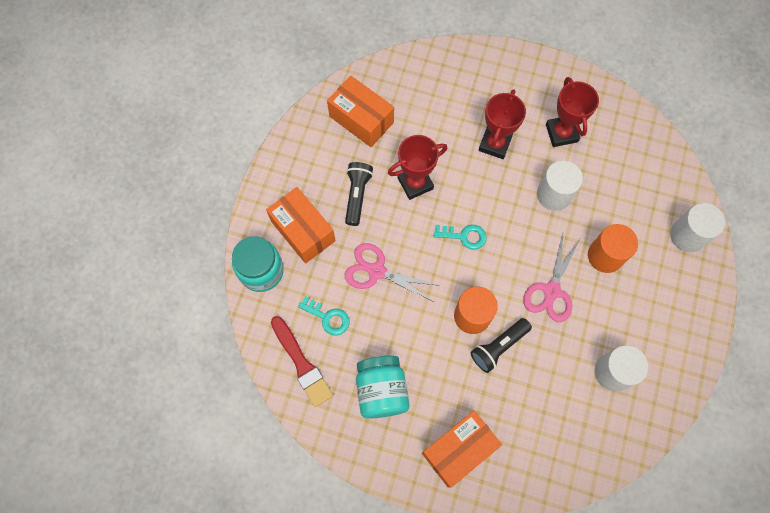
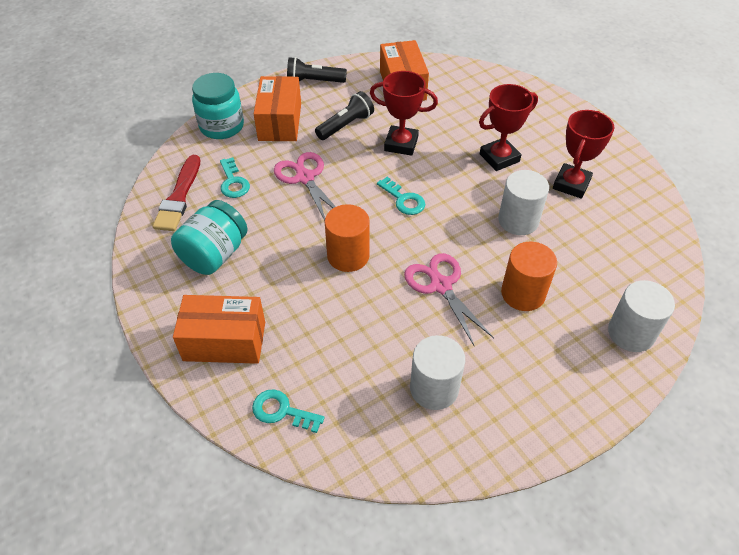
camera: 40 degrees right, 20 degrees down
black flashlight [471,318,532,373] -> black flashlight moved to [287,57,347,83]
pink scissors [523,234,580,322] -> pink scissors turned 90 degrees clockwise [404,253,494,347]
none -> turquoise key [252,390,324,433]

